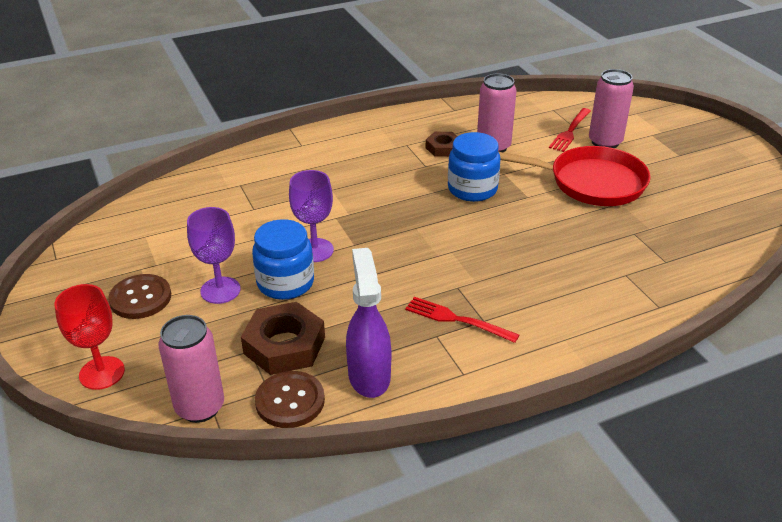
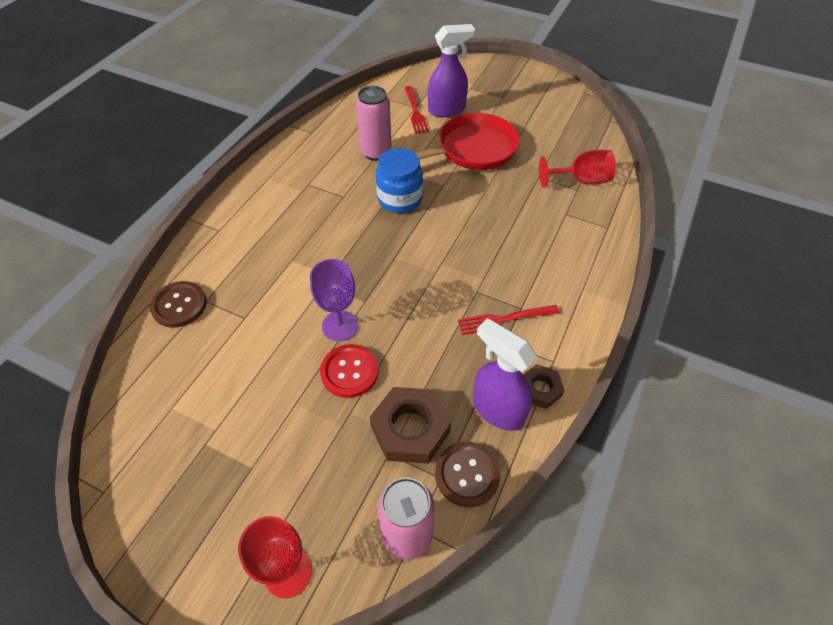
camera: 40 degrees left, 15 degrees up
brown button [108,274,171,319] -> brown button moved to [150,281,207,328]
purple goblet [187,207,241,304] -> none
blue jar [252,219,314,300] -> red button [320,344,379,398]
brown nut [426,132,457,157] -> brown nut moved to [523,364,565,409]
pink can [589,69,634,148] -> purple spray bottle [428,24,475,117]
none -> red goblet [539,150,616,188]

